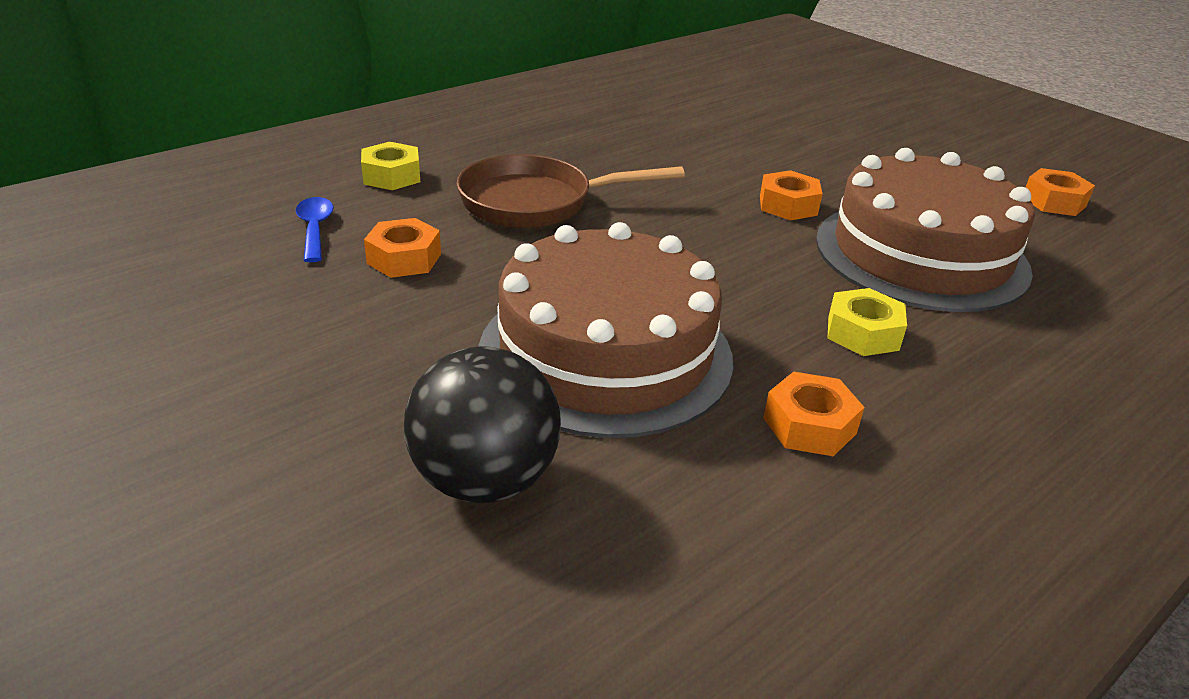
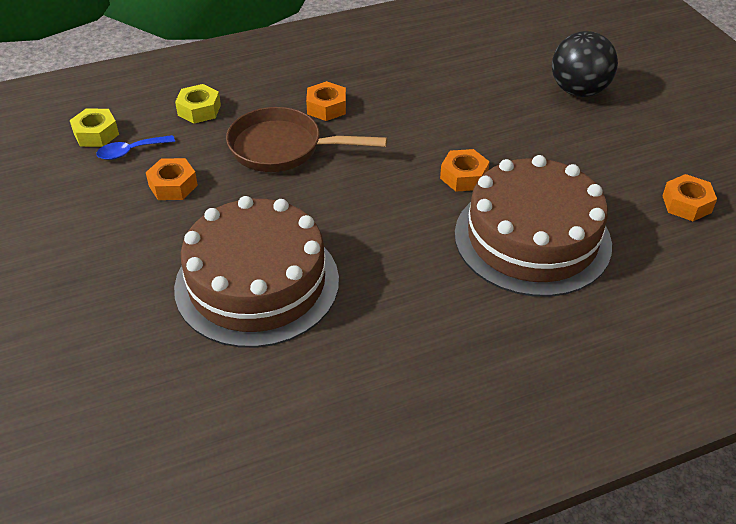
camera: 20 degrees right, 10 degrees up
blue spoon [296,197,334,262] -> blue spoon turned 120 degrees counterclockwise [96,135,175,160]
black ball [404,346,561,503] -> black ball moved to [552,31,618,97]
orange nut [763,372,865,457] -> orange nut moved to [306,81,346,121]
yellow nut [828,288,907,356] -> yellow nut moved to [70,108,119,147]

